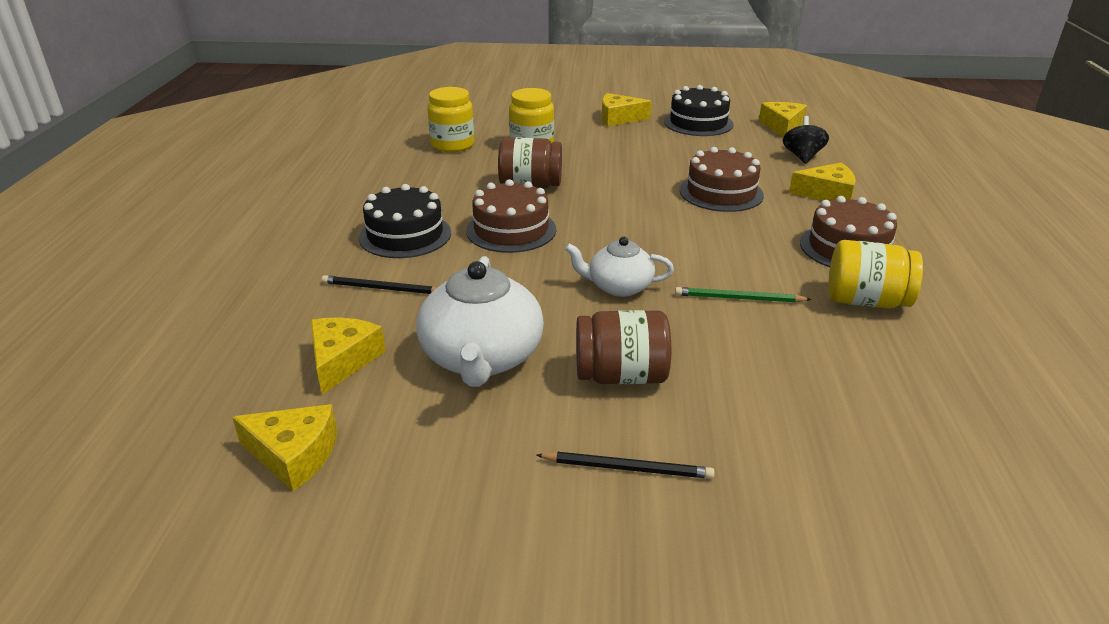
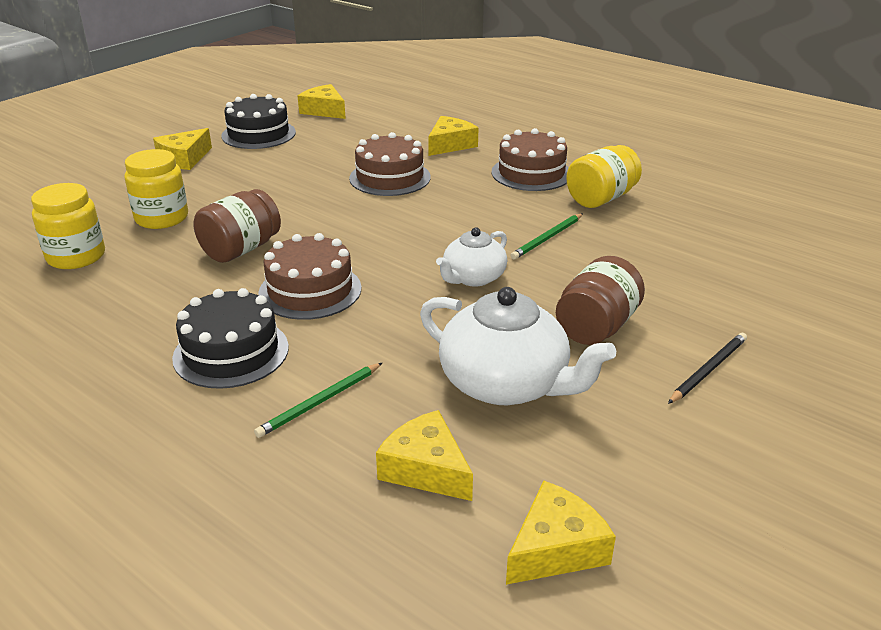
camera: 55 degrees left, 0 degrees up
black pencil [322,275,437,294] -> green pencil [254,363,382,438]
black spinning top [783,116,829,164] -> none

